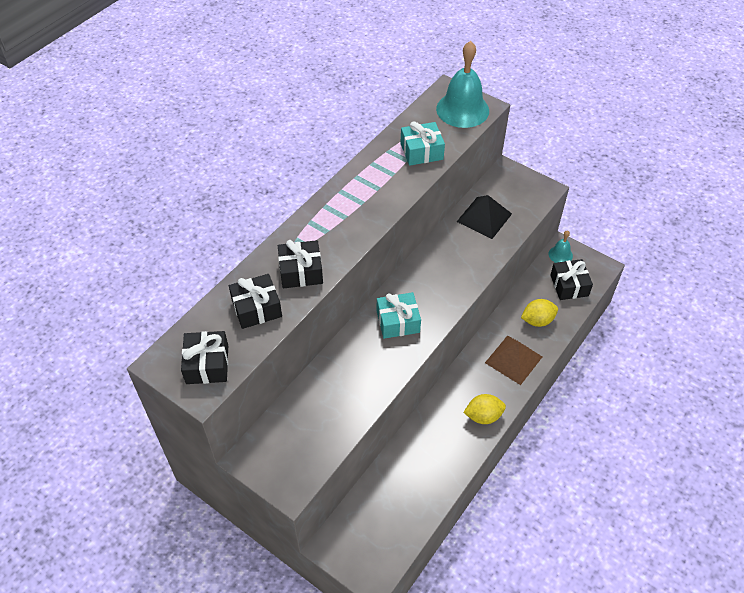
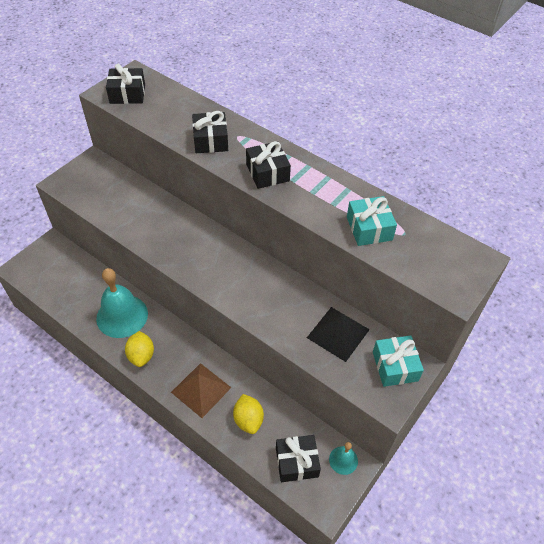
camera: 90 degrees right, 0 degrees up
black gift [229,274,282,329] -> black gift moved to [246,141,291,189]
turquoise gift [377,292,421,339] -> turquoise gift moved to [373,335,424,387]
turquoise bell [436,41,489,128] -> turquoise bell moved to [96,268,148,338]

